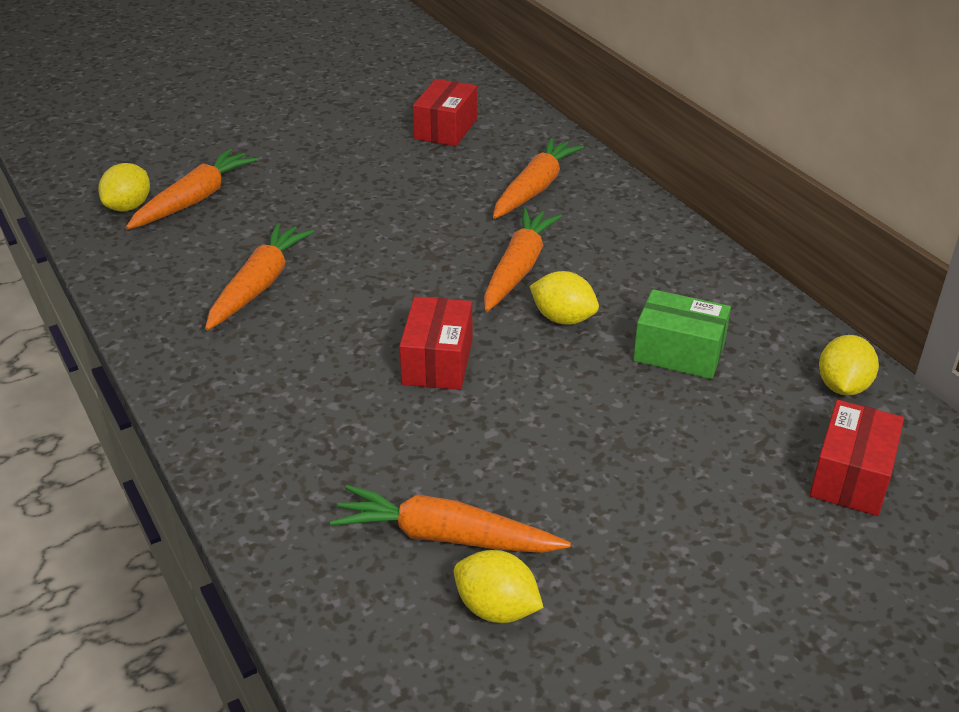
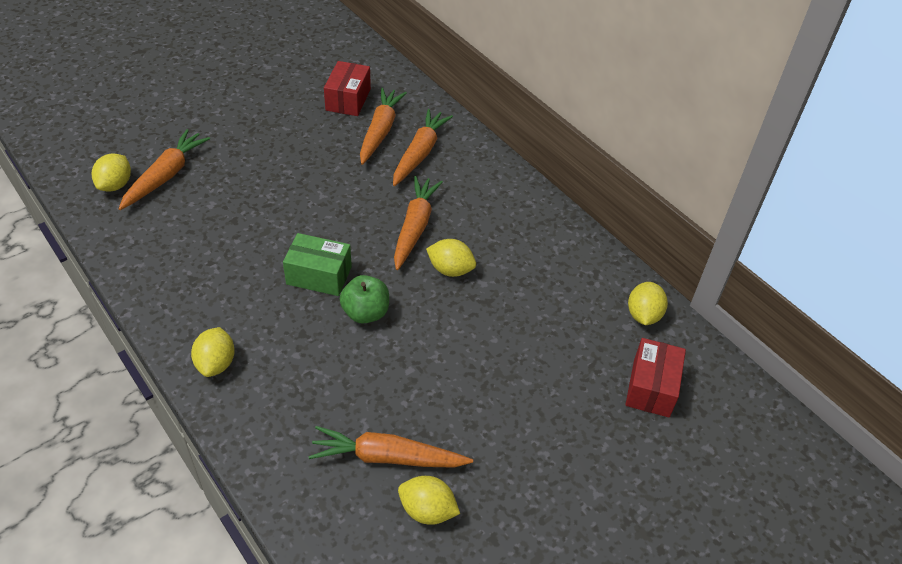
camera: 10 degrees left, 10 degrees up
orange carrot [205,223,314,330] -> orange carrot moved to [360,88,407,165]
red box [399,297,472,390] -> green apple [340,275,389,324]
green box [633,289,731,379] -> green box moved to [283,233,352,296]
none -> yellow lemon [191,327,235,377]

